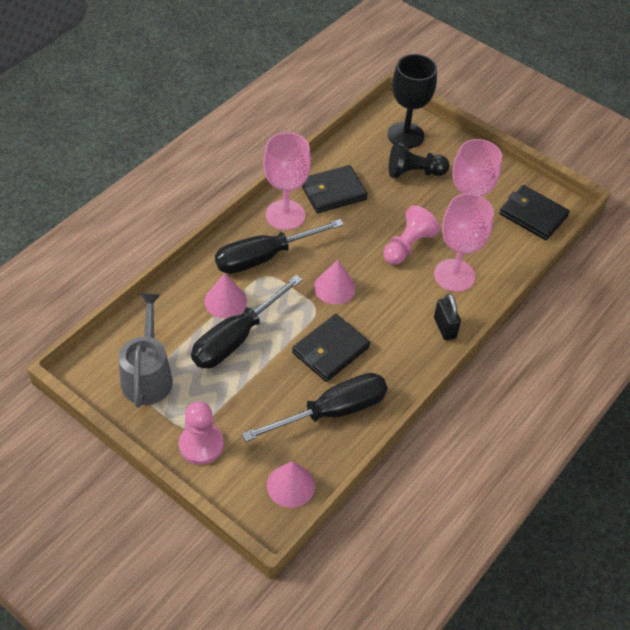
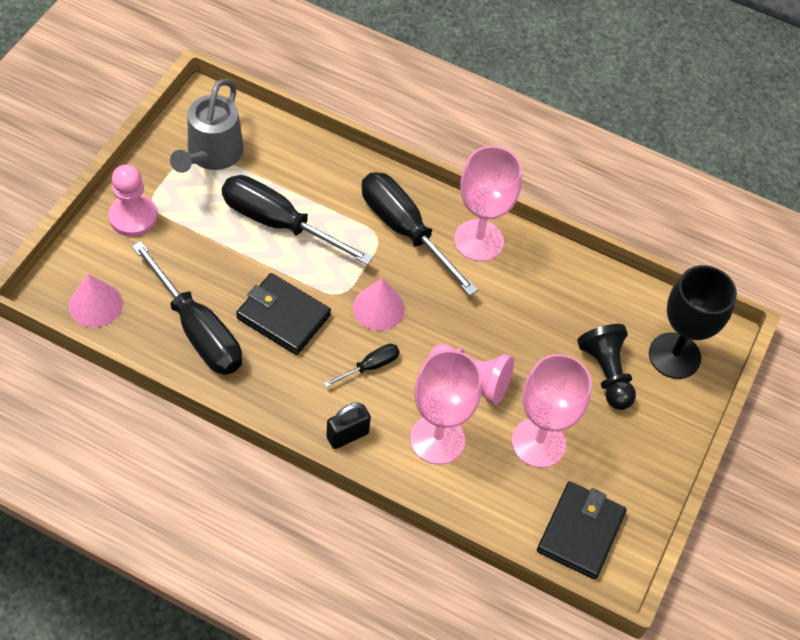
camera: 75 degrees right, 5 degrees up
grey watering can [119,294,173,408] -> grey watering can turned 120 degrees clockwise [170,79,244,173]
pink cone [204,273,247,318] -> none
black wallet [302,165,368,213] -> none
none -> black screwdriver [324,344,400,388]

